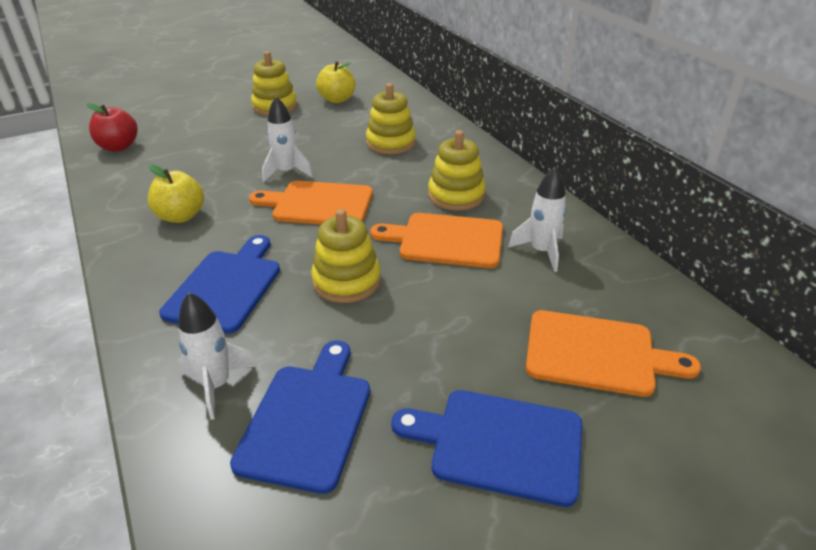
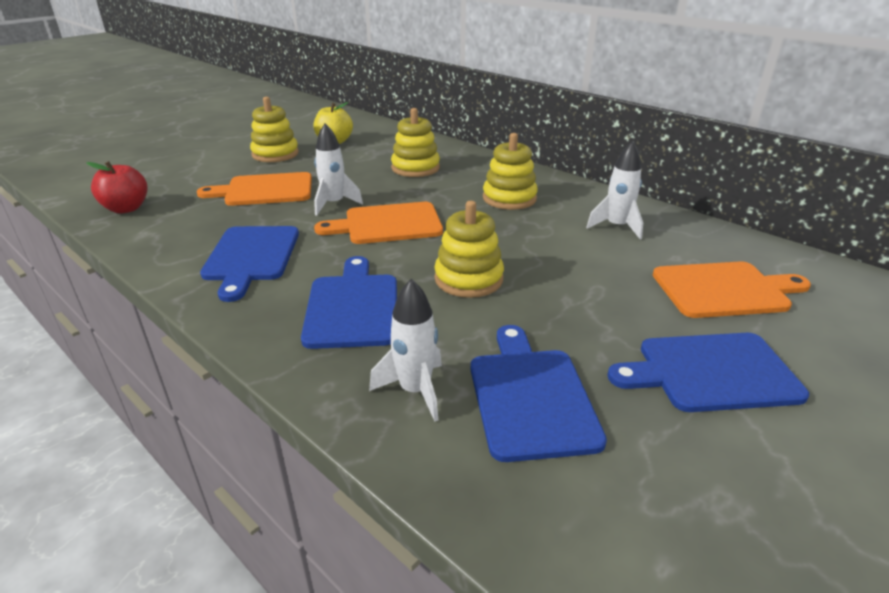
camera: 20 degrees left, 5 degrees down
yellow apple [148,164,204,223] -> blue cutting board [200,226,299,302]
orange cutting board [370,213,503,268] -> orange cutting board moved to [197,172,312,206]

